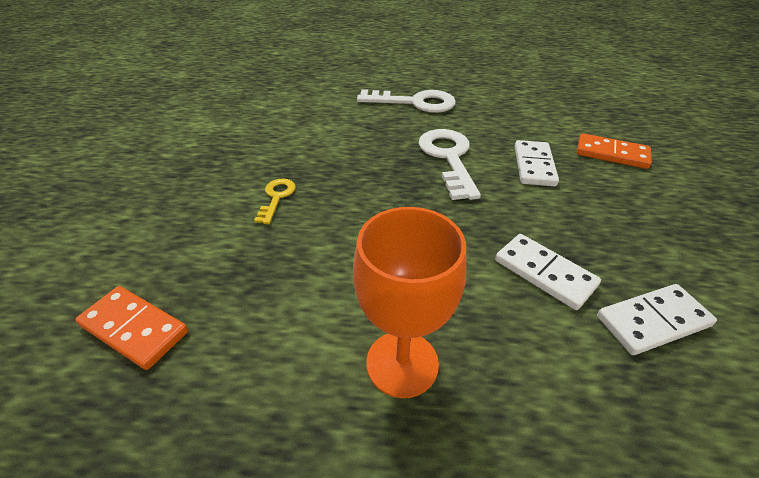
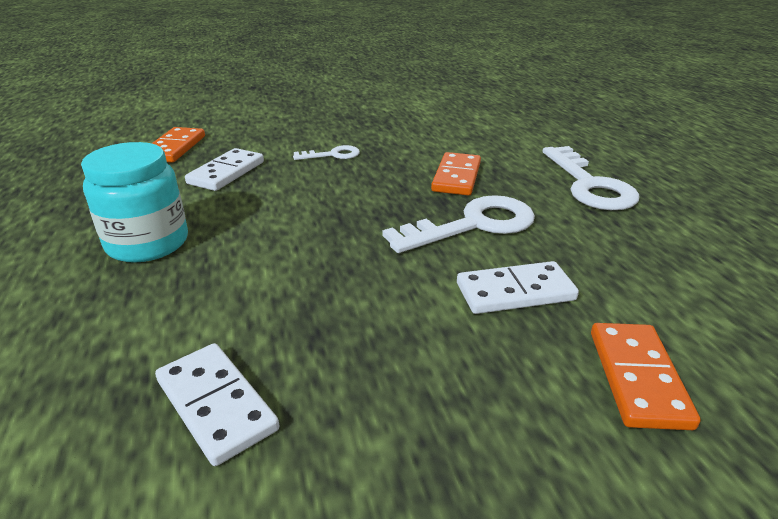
camera: 70 degrees right, 10 degrees down
yellow key [254,179,296,224] -> white key [293,145,360,160]
orange goblet [353,207,467,398] -> turquoise jar [81,142,188,263]
white domino [495,234,601,310] -> white domino moved to [185,148,264,191]
none -> orange domino [431,152,481,196]

